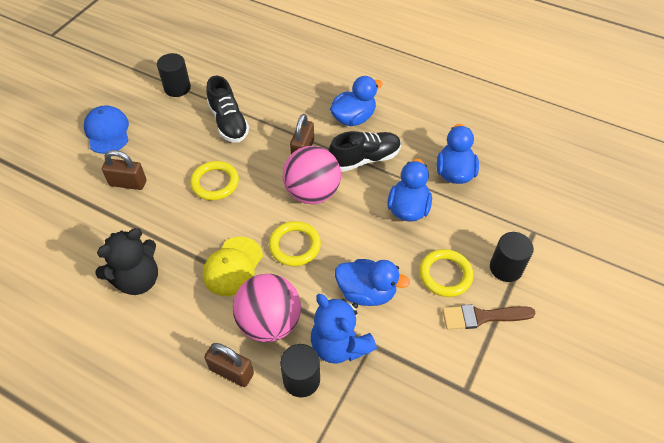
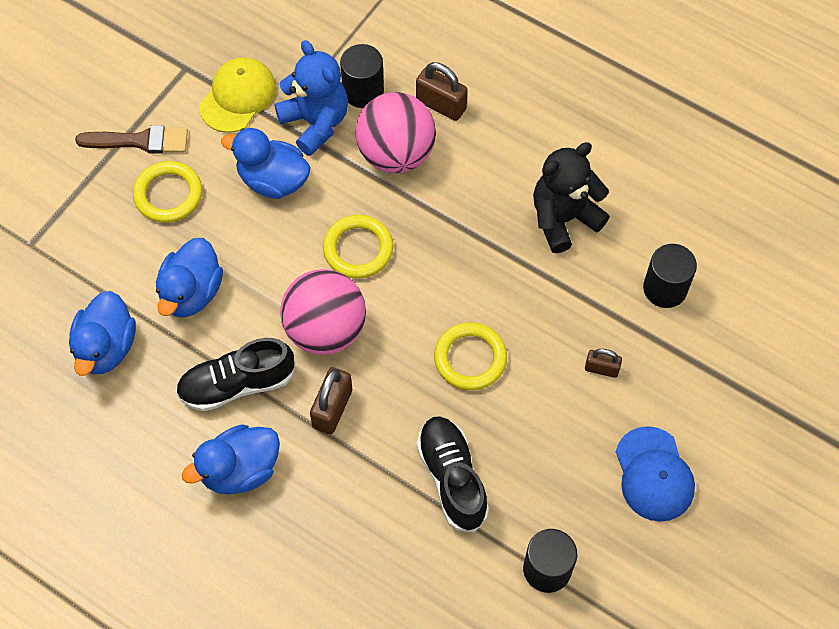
camera: 175 degrees left, 10 degrees up
brown padlock [102,150,147,190] -> brown padlock [585,349,622,378], size x0.62
yellow cap [203,237,263,296] -> yellow cap moved to [199,57,276,133]
black cylinder [490,232,534,282] -> black cylinder moved to [643,244,697,308]

